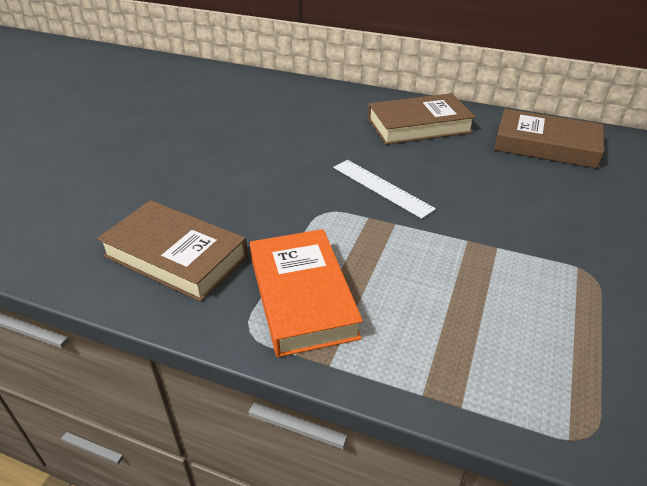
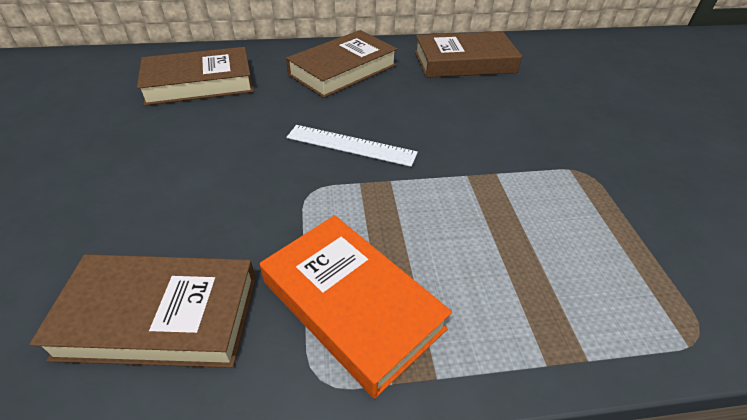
camera: 30 degrees left, 5 degrees up
none -> brown book [137,47,254,106]

